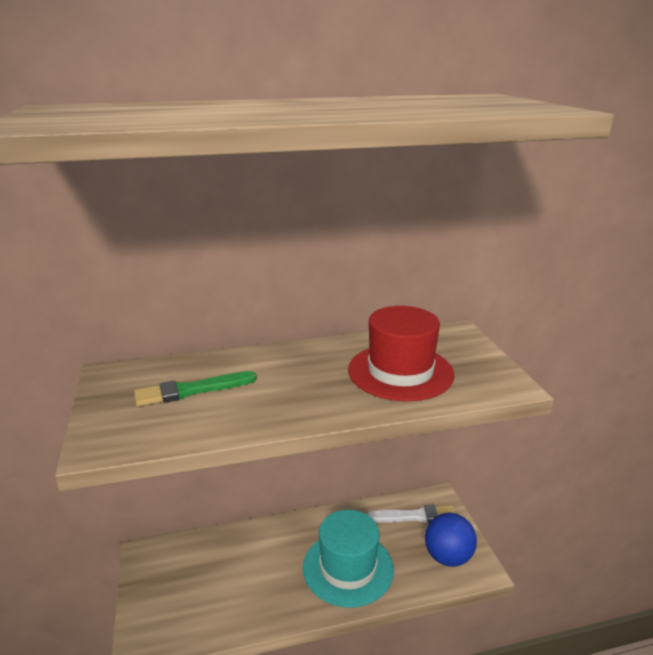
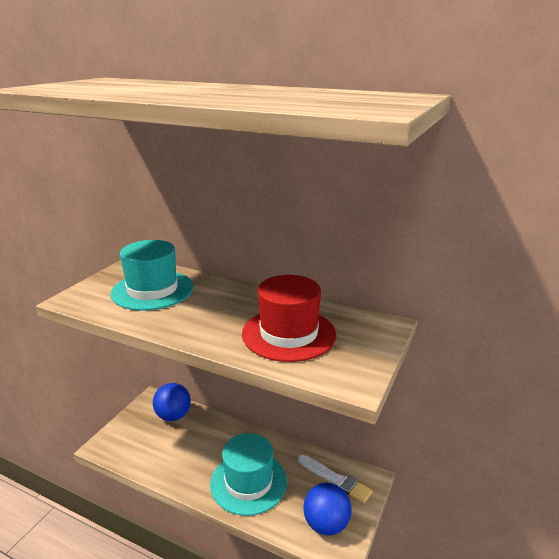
camera: 40 degrees right, 0 degrees up
green brush [134,371,257,407] -> turquoise hat [111,240,193,311]
none -> blue ball [153,383,191,421]

